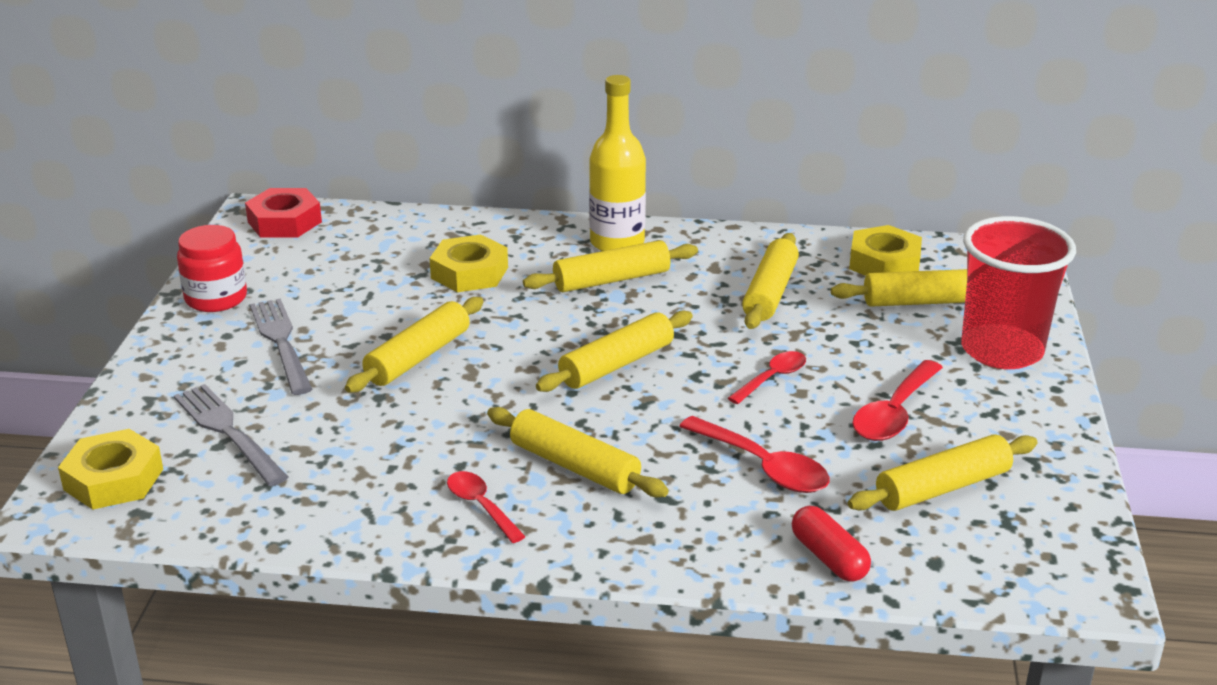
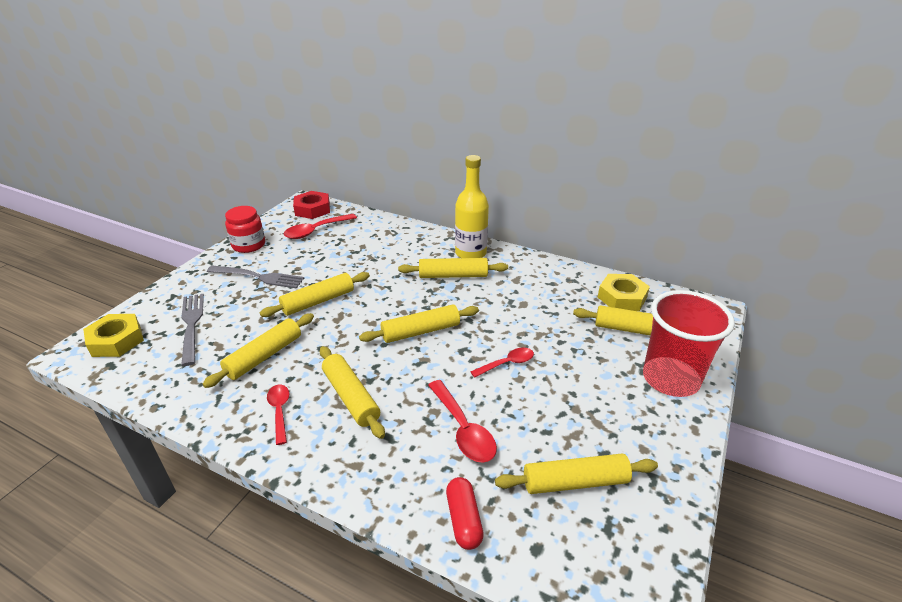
camera: 20 degrees right, 5 degrees up
grey fork [250,298,312,395] -> grey fork turned 105 degrees clockwise [207,266,304,289]
yellow nut [430,234,508,292] -> none
yellow rolling pin [742,233,799,329] -> yellow rolling pin moved to [203,313,314,388]
red spoon [853,360,943,441] -> red spoon moved to [284,214,357,239]

